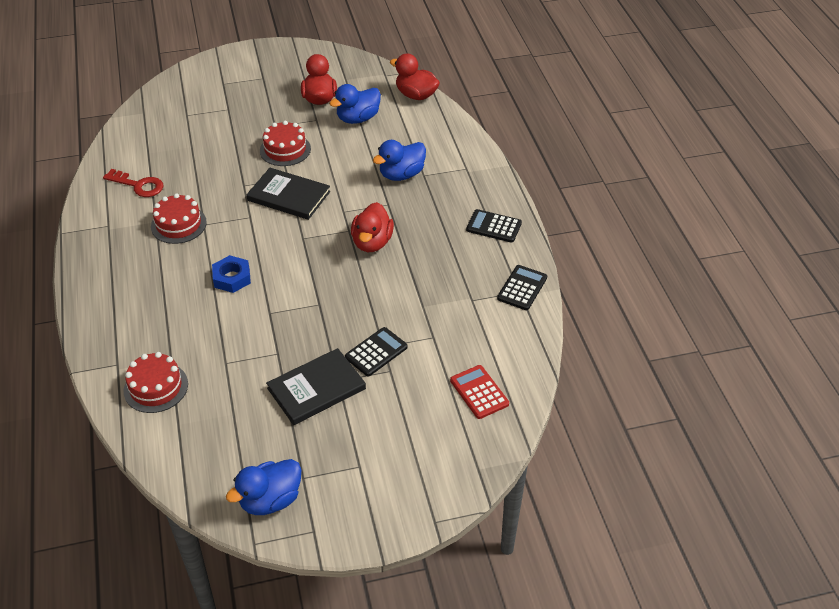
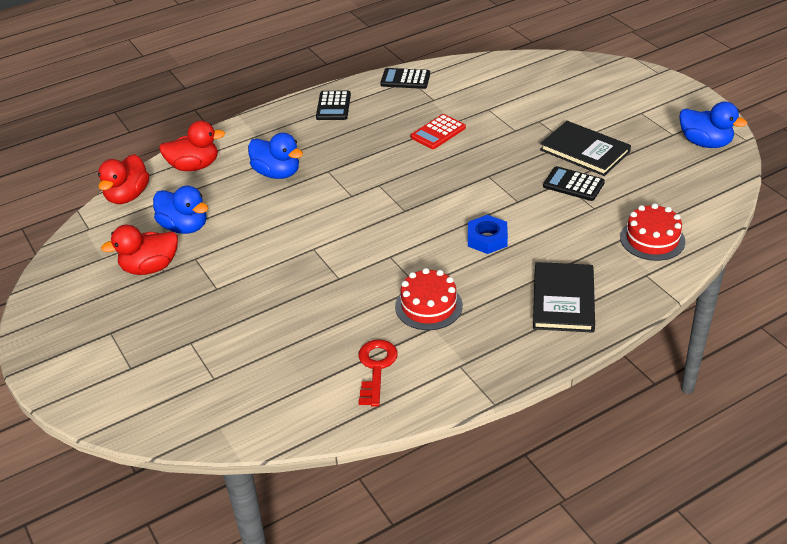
camera: 105 degrees left, 5 degrees down
black book [247,168,330,220] -> black book moved to [533,262,595,333]
red cake [260,121,311,166] -> none
black calculator [345,327,408,376] -> black calculator moved to [543,166,605,201]
red duck [351,202,394,252] -> red duck moved to [159,121,225,171]
red calculator [450,365,509,419] -> red calculator moved to [411,114,466,149]

